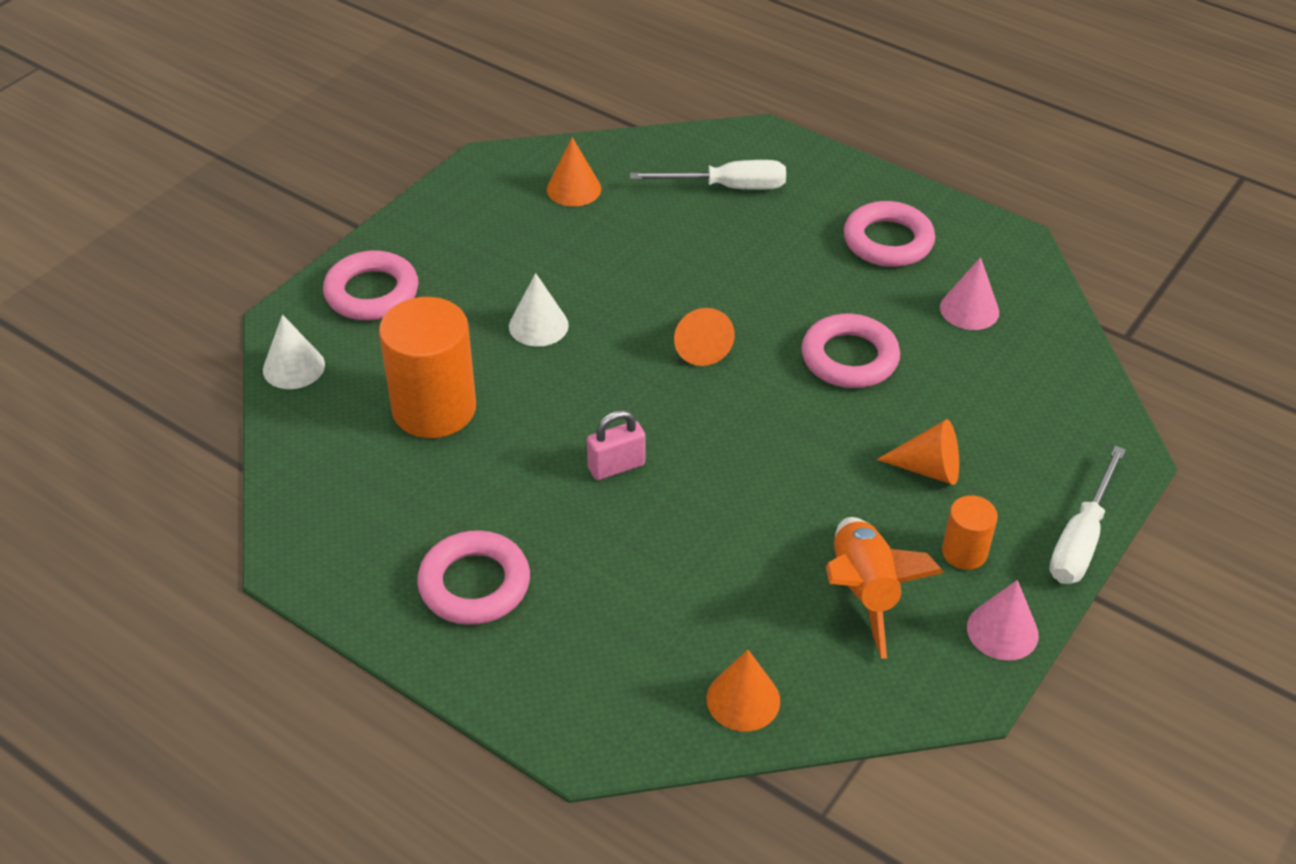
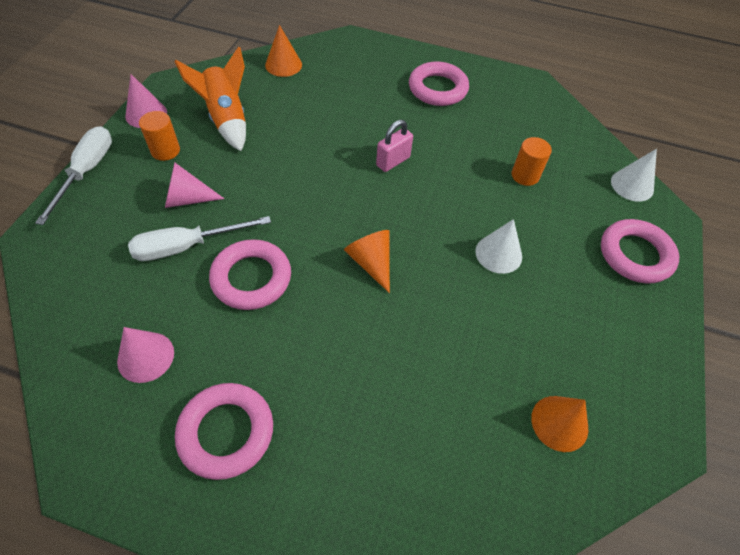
camera: 160 degrees right, 10 degrees up
orange cylinder [379,297,476,438] -> orange cylinder [512,137,552,186], size x0.50
white screwdriver [630,160,786,190] -> white screwdriver moved to [128,216,271,261]
orange cone [876,419,959,485] -> pink cone [165,163,224,208]

